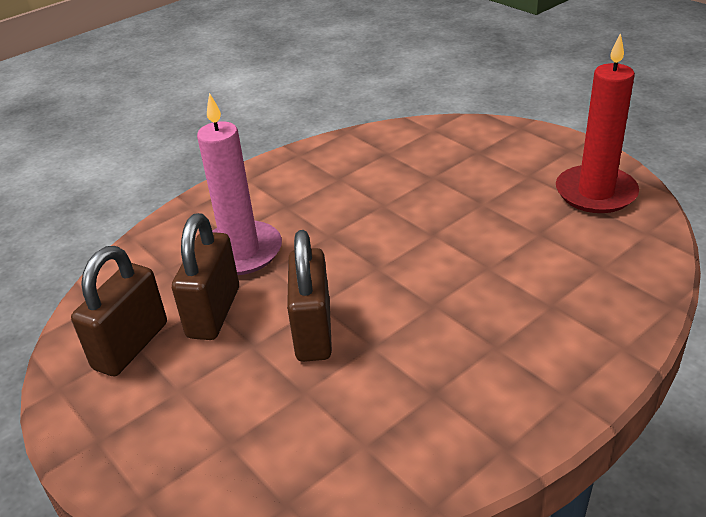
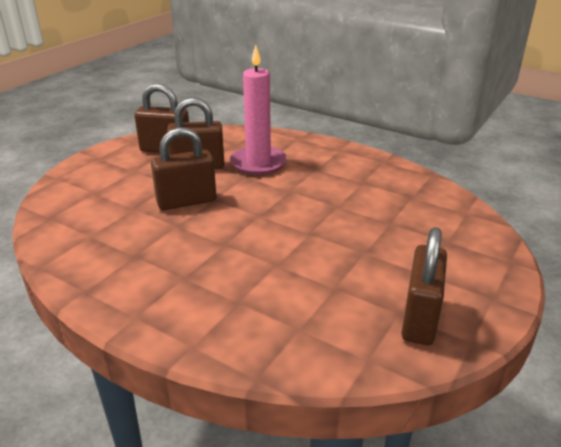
camera: 70 degrees right, 5 degrees down
red candle [556,33,639,213] -> brown padlock [401,227,447,345]

